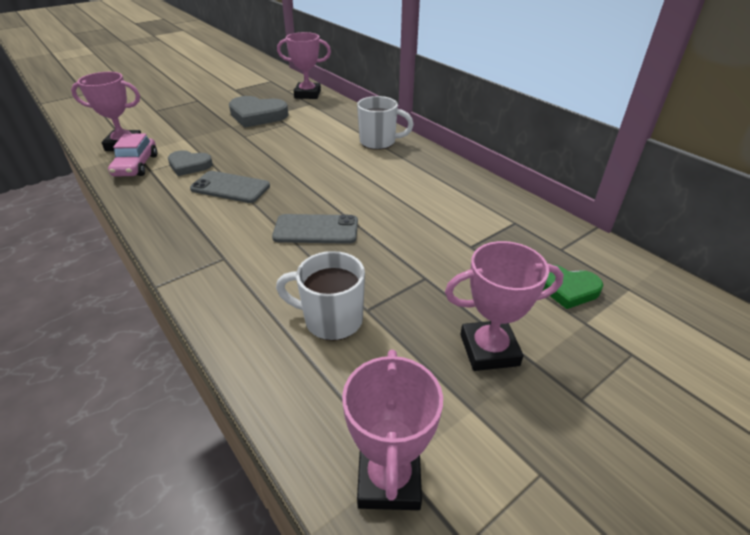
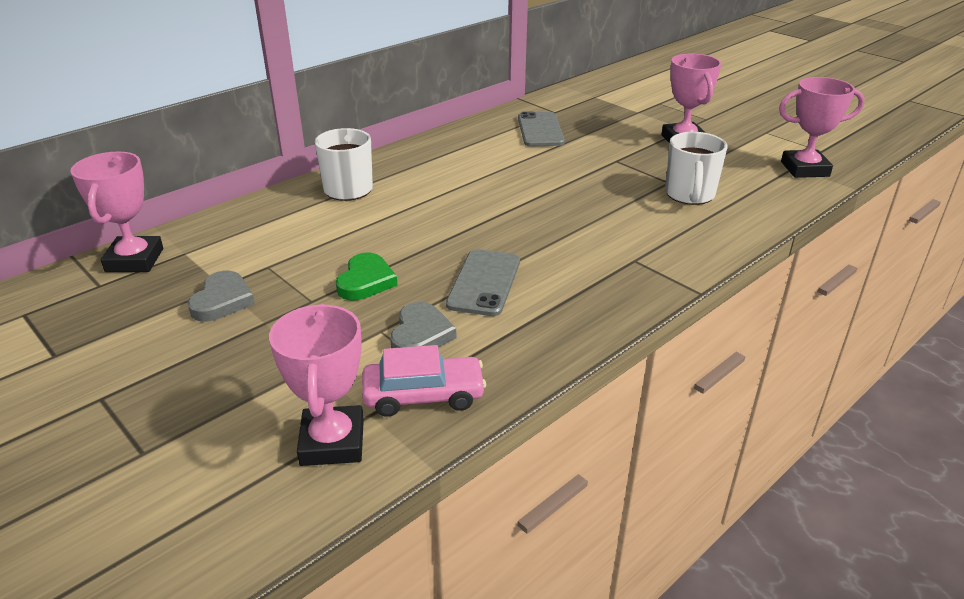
camera: 95 degrees left, 5 degrees down
grey heart [229,96,289,128] -> grey heart [188,270,255,322], size x0.62
grey phone [272,214,358,244] -> grey phone moved to [518,112,565,146]
green heart [543,265,603,309] -> green heart moved to [336,252,398,300]

